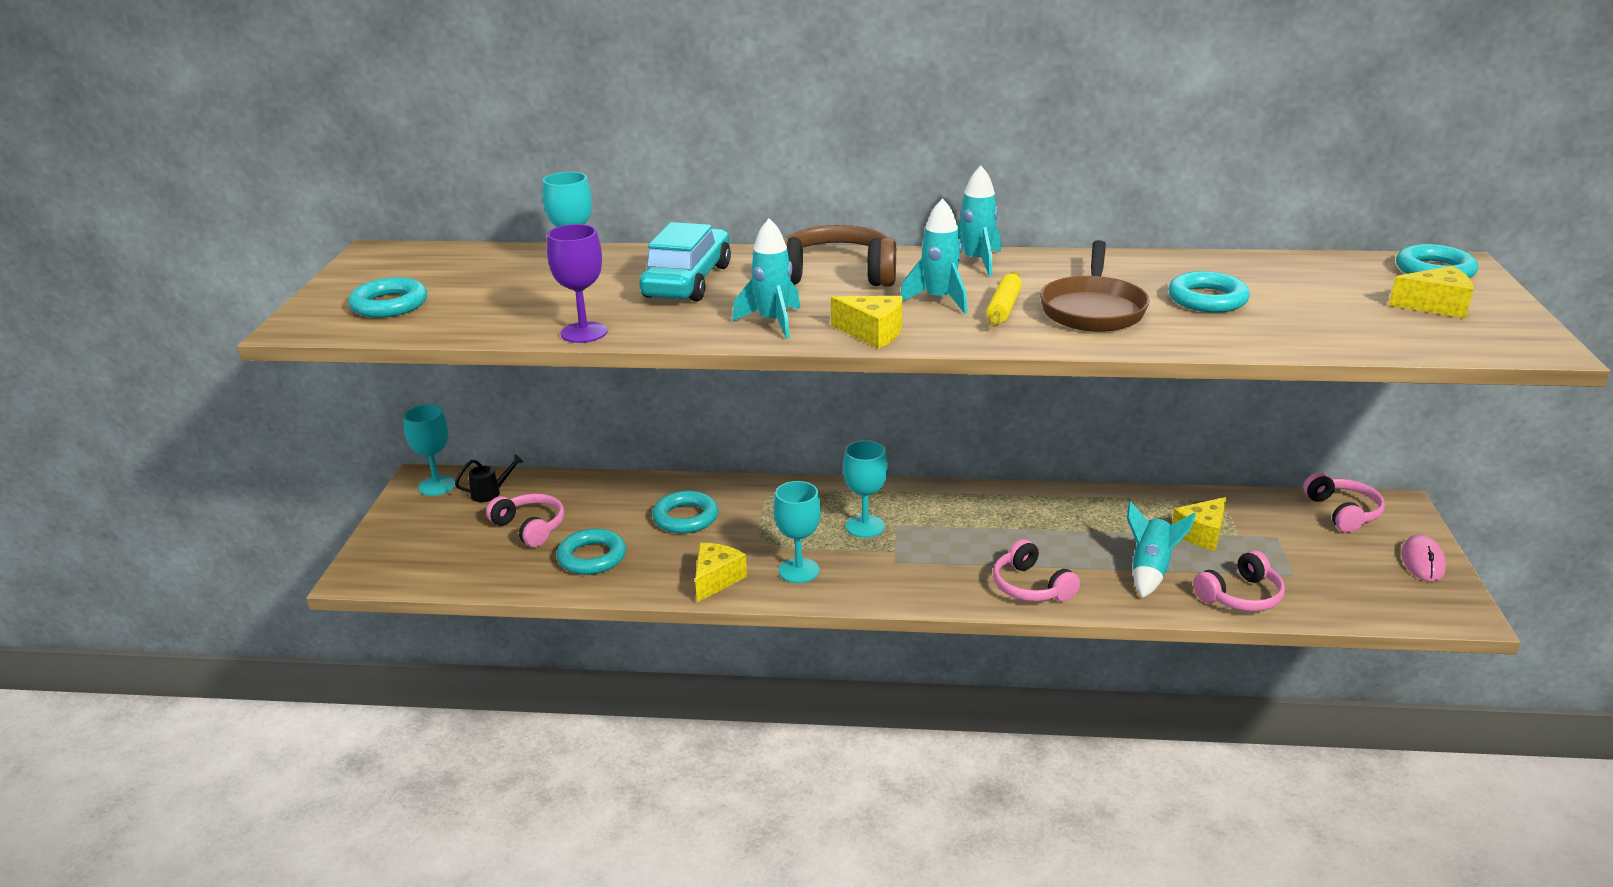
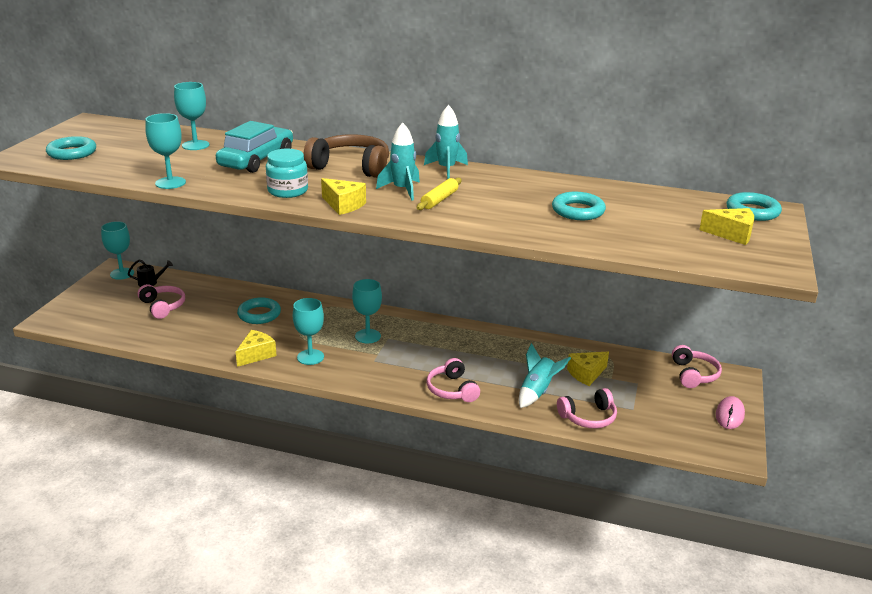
camera: 10 degrees right, 0 degrees up
purple goblet [547,224,608,343] -> turquoise goblet [145,113,186,189]
turquoise ring [556,528,626,575] -> none
turquoise rocket [732,218,800,339] -> turquoise jar [266,149,308,198]
brown pan [1040,240,1150,332] -> none

